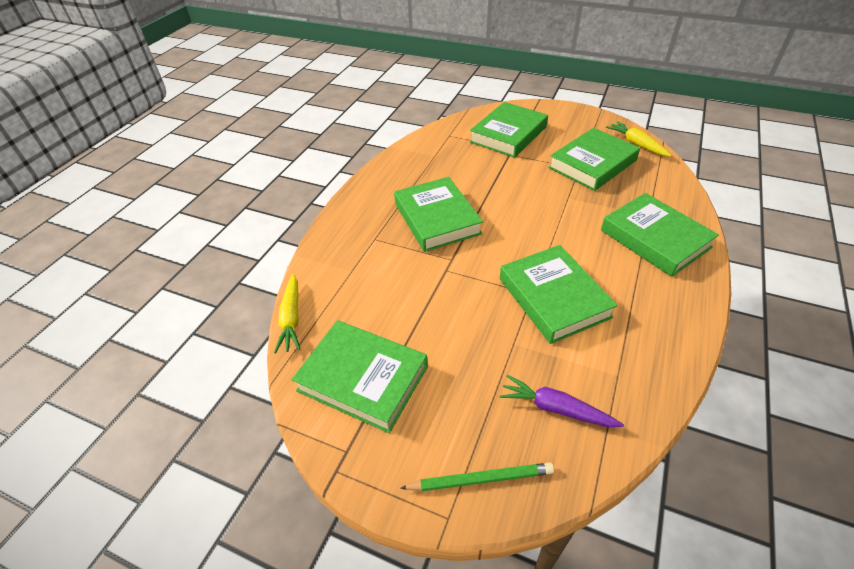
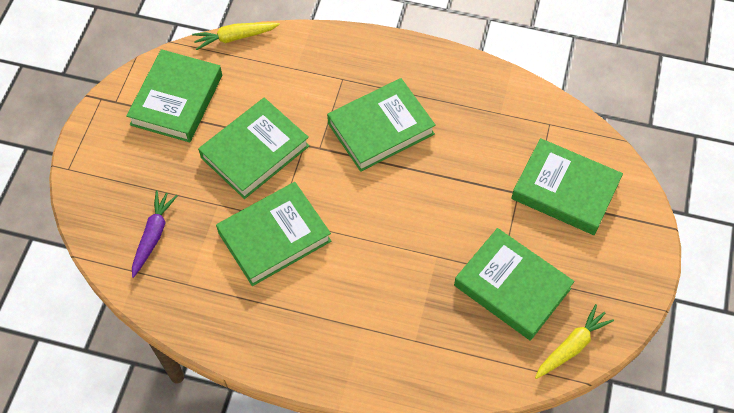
camera: 80 degrees right, 15 degrees up
green pencil [400,463,554,491] -> none
green book [601,193,719,277] -> green book moved to [199,98,309,199]

